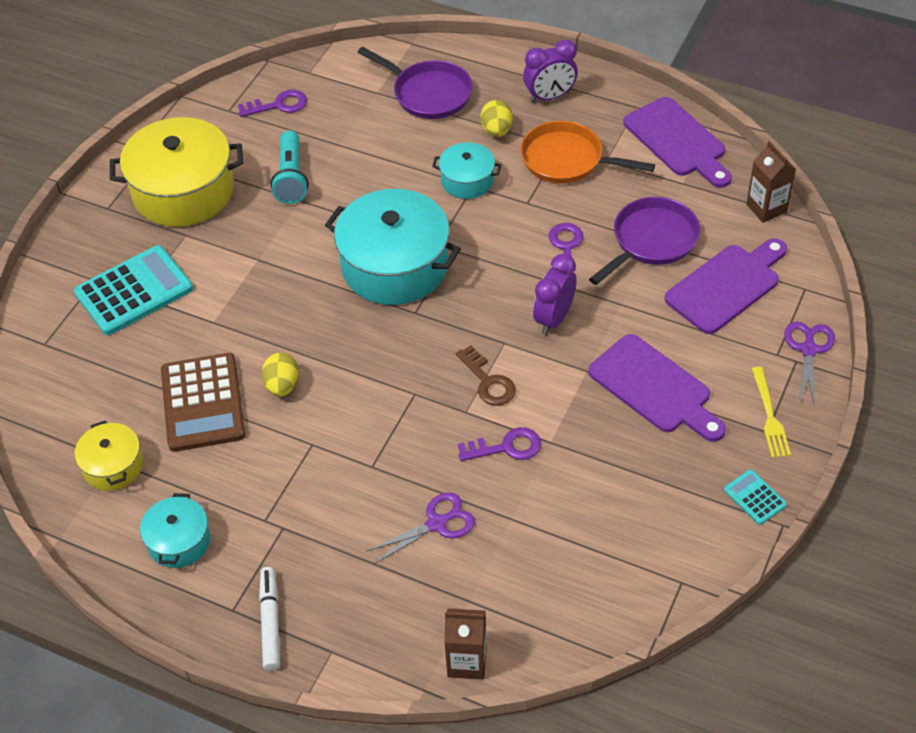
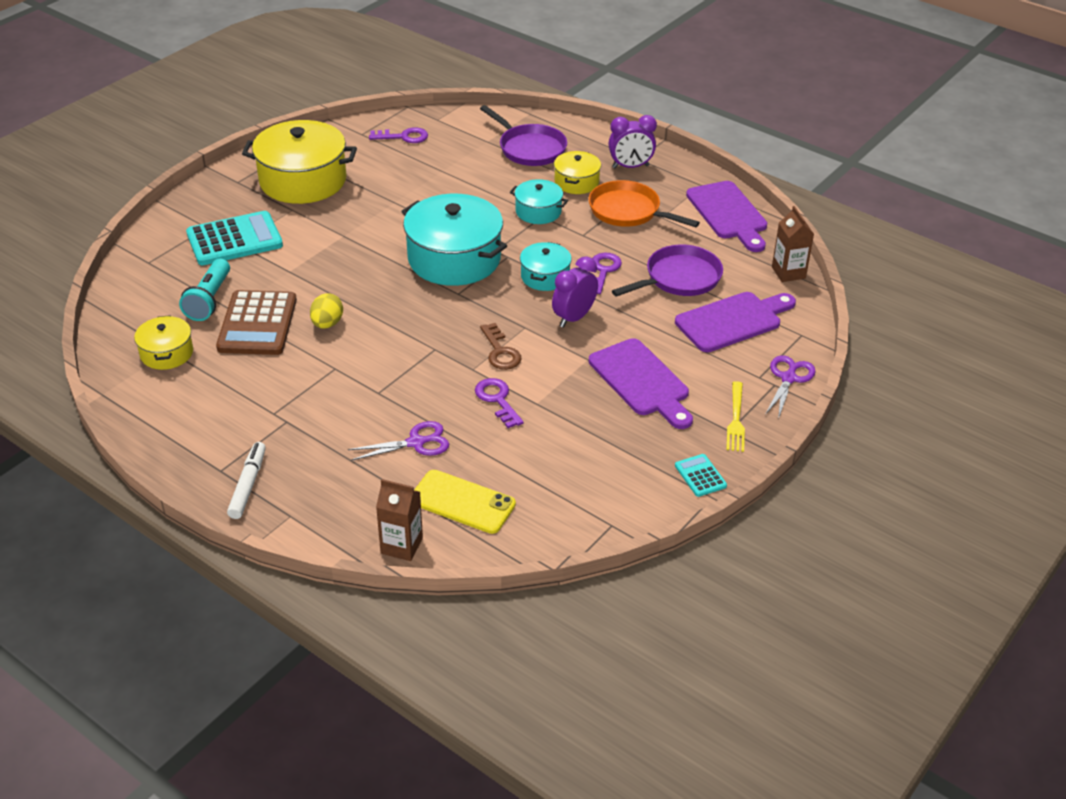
camera: 10 degrees right, 10 degrees down
turquoise pot [140,493,210,568] -> turquoise pot moved to [520,242,572,291]
turquoise flashlight [270,130,309,204] -> turquoise flashlight moved to [179,258,230,321]
purple key [458,427,541,461] -> purple key turned 120 degrees counterclockwise [475,378,524,428]
yellow egg [480,100,513,137] -> yellow pot [554,151,601,194]
none -> yellow phone [414,470,516,534]

